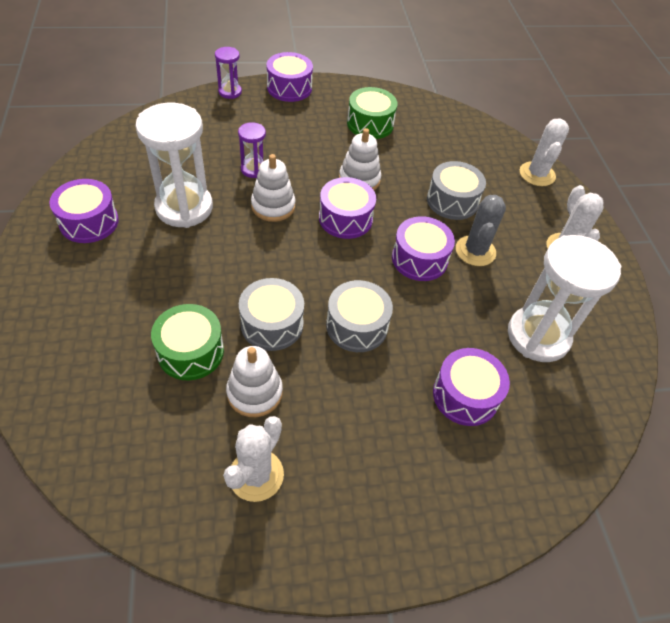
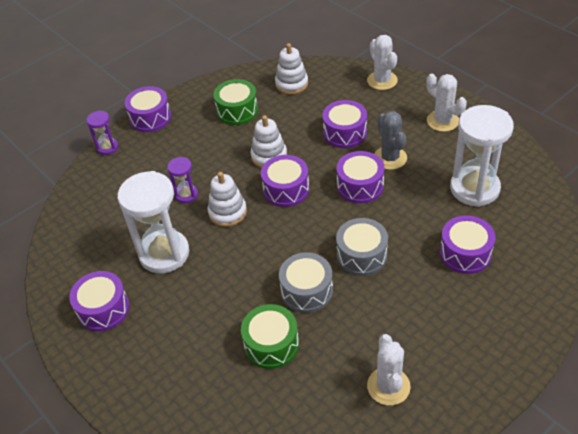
camera: 25 degrees left, 5 degrees down
white stacking toy [226,346,283,417] -> white stacking toy moved to [275,43,308,94]
grey drum [427,161,486,220] -> purple drum [323,100,367,148]

